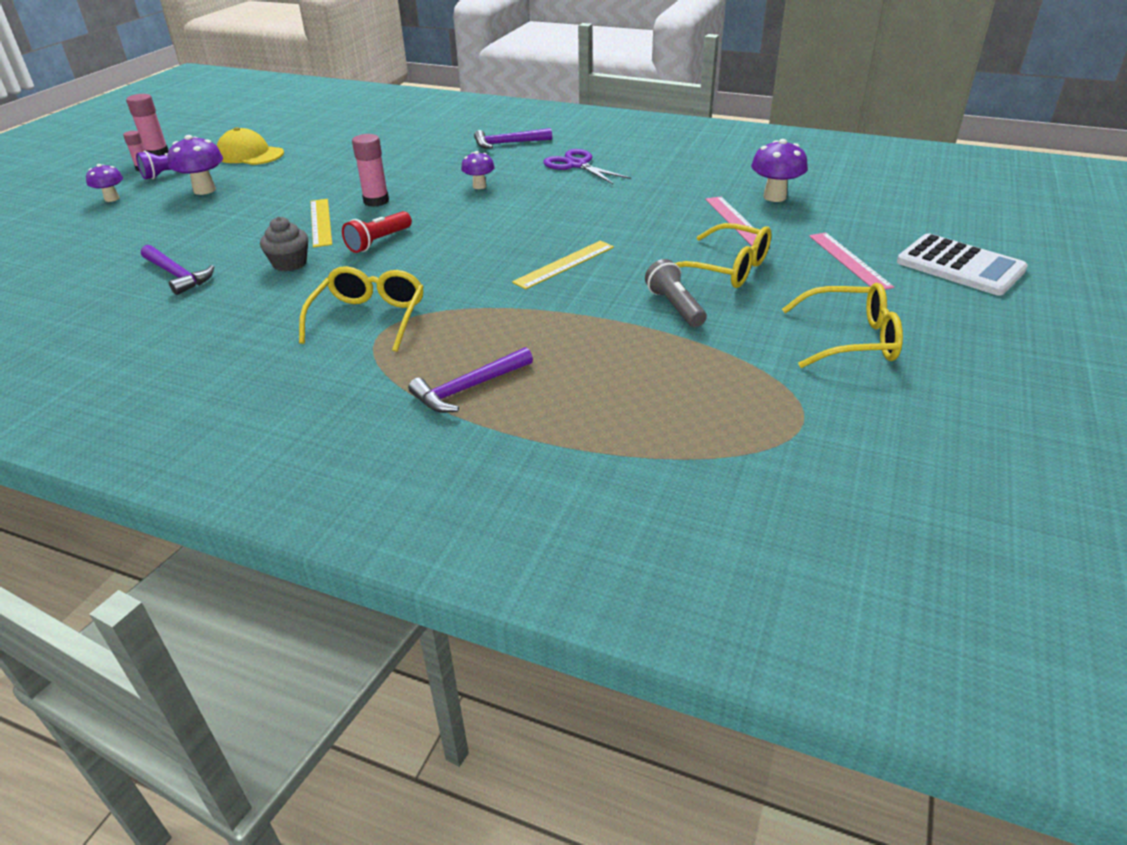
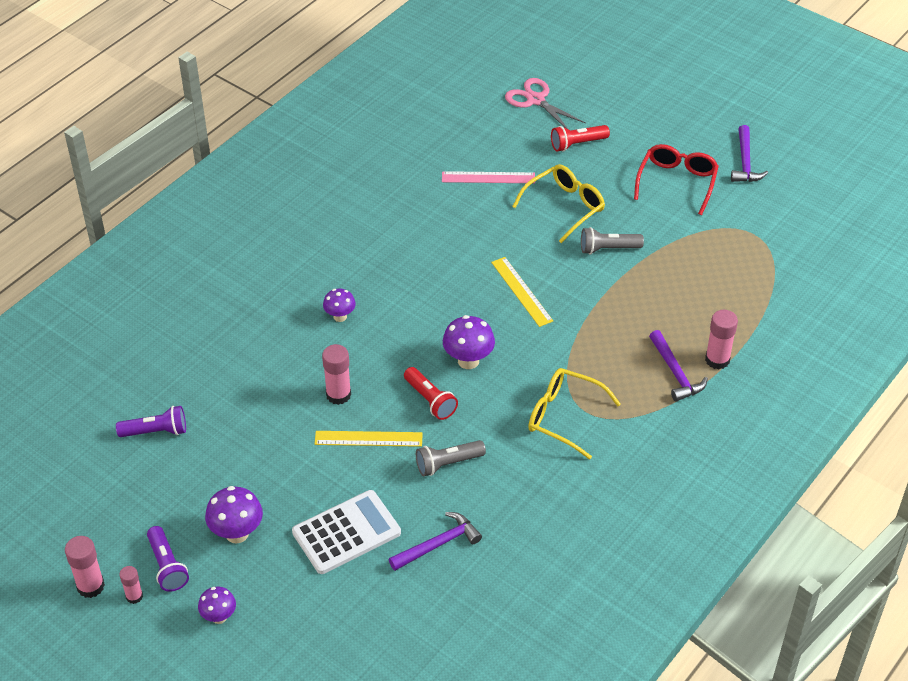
camera: 75 degrees left, 10 degrees up
yellow cap [217,127,284,165] -> none
grey cupcake [260,217,308,272] -> grey flashlight [416,440,486,476]
purple hammer [474,128,552,149] -> purple hammer moved to [731,125,768,182]
purple scissors [543,149,631,184] -> none
purple mushroom [751,139,808,202] -> purple mushroom moved to [443,315,495,369]
yellow glasses [782,283,903,368] -> red glasses [634,144,719,215]
pink ruler [809,232,894,290] -> red flashlight [551,125,610,152]
white calculator [897,233,1028,296] -> white calculator moved to [292,490,401,574]
none -> purple flashlight [116,406,186,437]
none -> pink scissors [505,78,586,130]
none -> pink glue stick [705,310,738,369]

